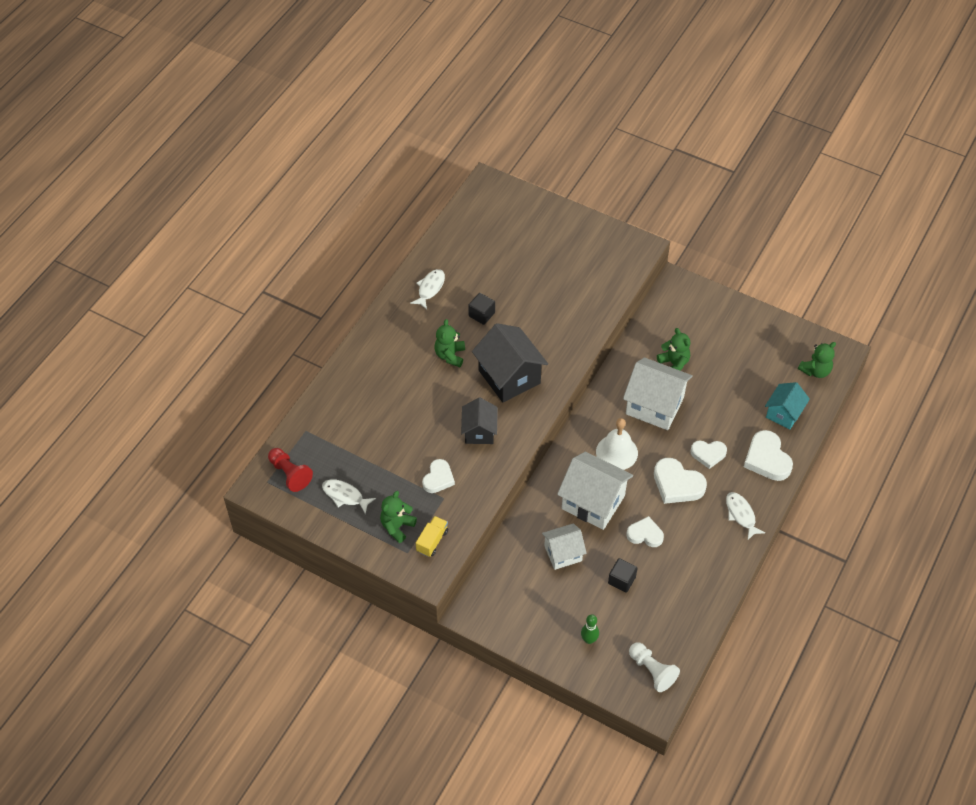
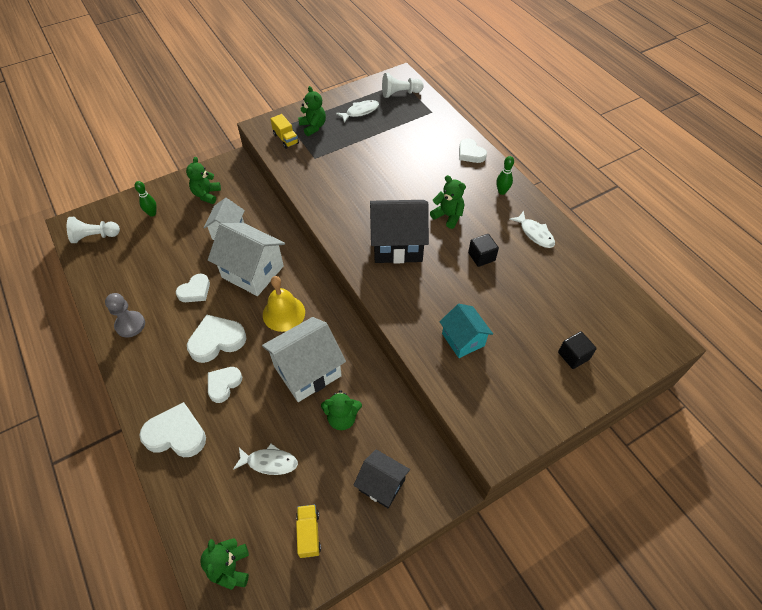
camera: 120 degrees right, 0 degrees up
red pawn [268,448,313,492] -> white pawn [382,73,424,98]
white heart [422,459,455,493] -> white heart moved to [459,139,487,163]
black house [461,398,498,444] -> black house moved to [353,449,410,508]
white house [557,452,633,530] -> white house turned 60 degrees clockwise [208,223,285,296]
white bell [596,418,638,470] -> yellow bell [263,276,305,332]
black cube [608,558,638,593] -> black cube moved to [558,331,597,369]
white fish [726,492,765,540] -> white fish moved to [233,444,298,475]
turquoise house [765,382,810,429] -> turquoise house moved to [440,304,493,358]
none -> grey pawn [105,293,145,338]
none -> green teddy bear [186,157,221,204]
none -> yellow truck [296,505,321,558]
none -> green bowling pin [496,156,514,195]

